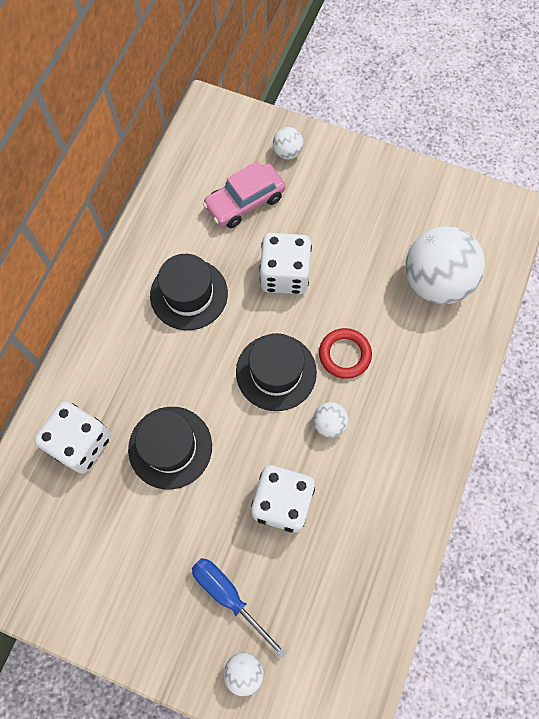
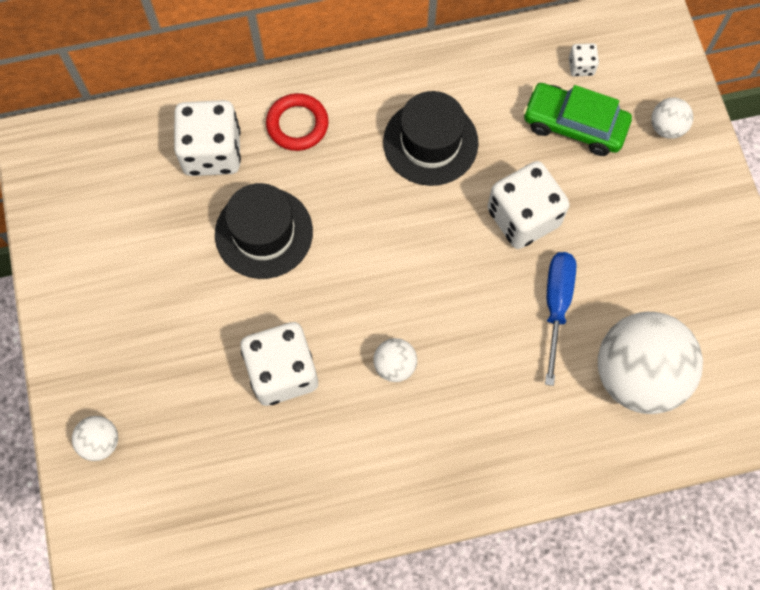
camera: 55 degrees right, 0 degrees up
blue screwdriver [192,558,287,658] -> blue screwdriver moved to [545,252,577,386]
pink car [203,161,286,228] -> green car [523,83,632,156]
black hat [236,333,317,411] -> none
red ring [319,328,372,379] -> red ring moved to [266,93,329,151]
none -> white dice [569,43,599,76]

